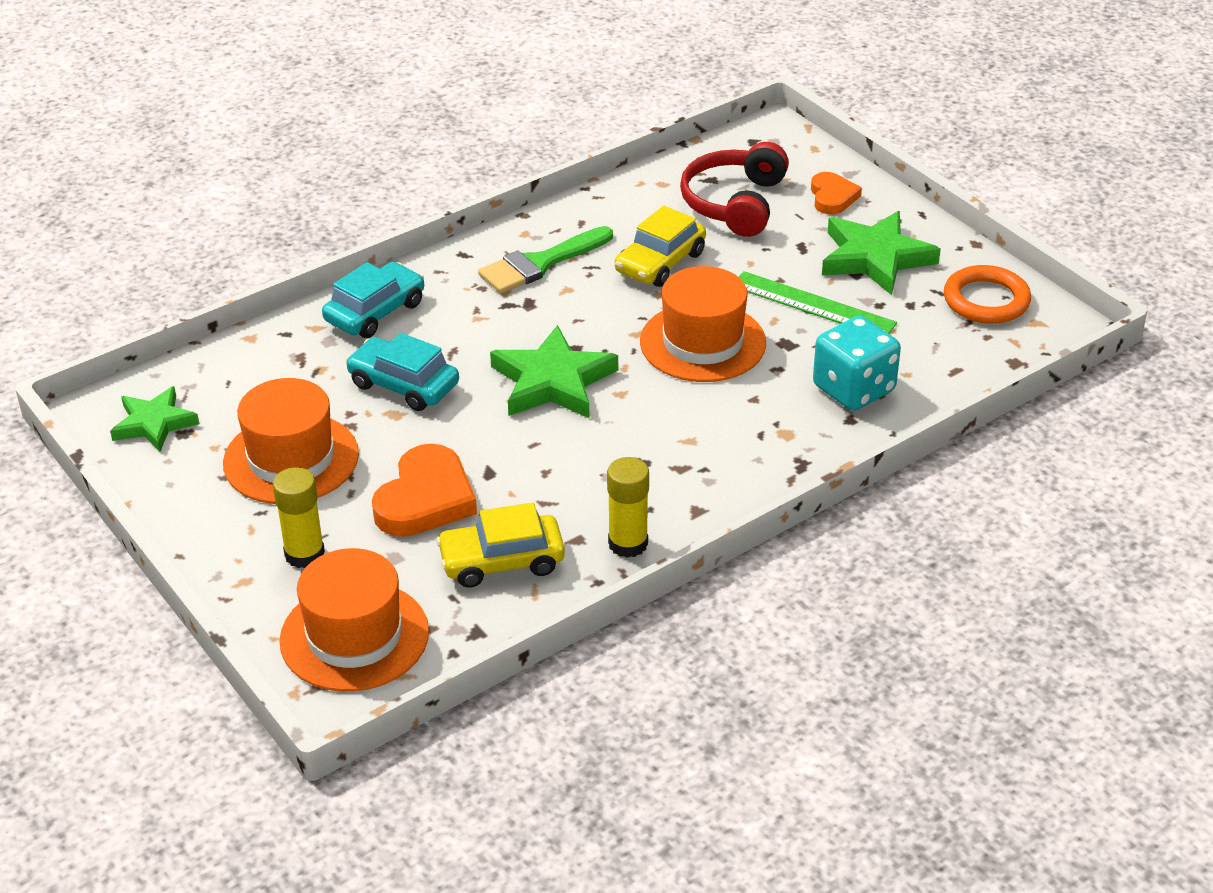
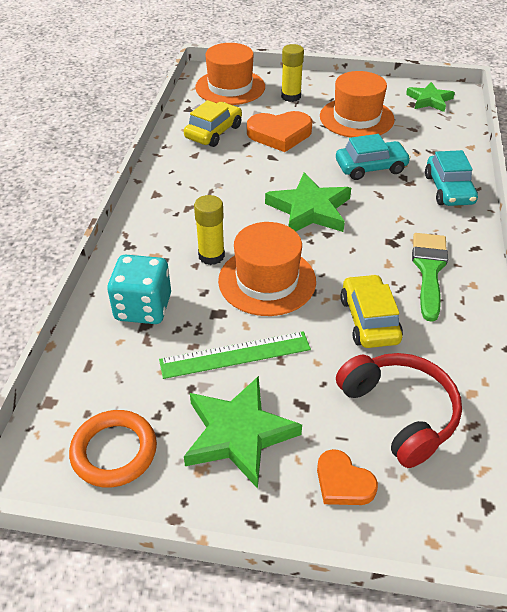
camera: 135 degrees right, 5 degrees up
orange heart [372,444,477,537] -> orange heart turned 75 degrees counterclockwise [247,111,312,152]
yellow glue stick [607,457,649,558] -> yellow glue stick moved to [194,195,225,265]

